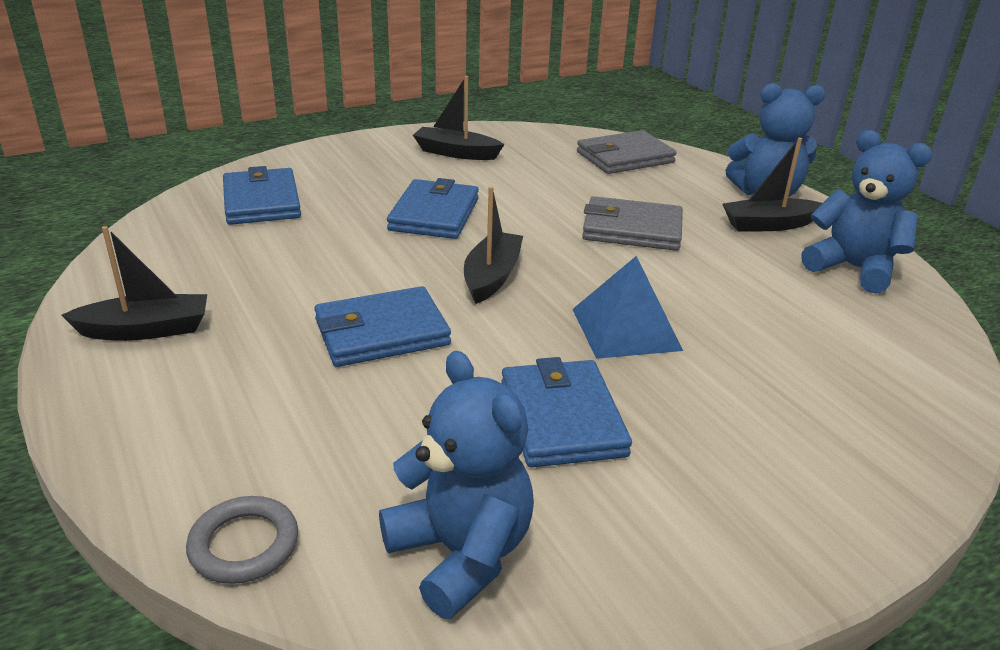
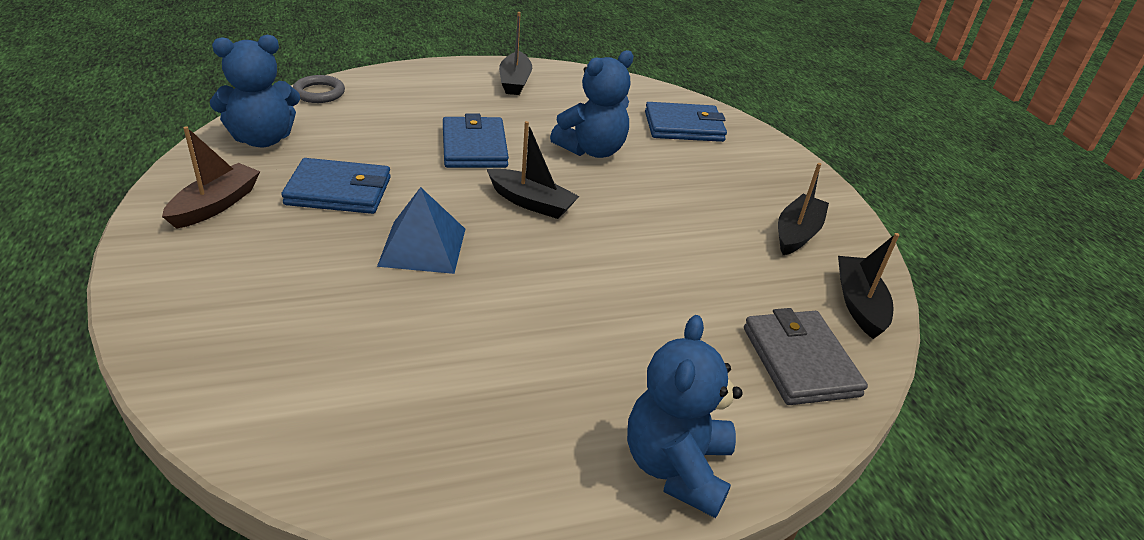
camera: 100 degrees right, 5 degrees up
blue wallet [387,178,479,239] -> none
grey wallet [582,196,683,251] -> none
black boat [722,138,822,232] -> black boat moved to [838,233,899,339]
blue teddy bear [801,130,932,294] -> blue teddy bear moved to [550,50,634,158]
none -> brown boat [162,126,260,229]

